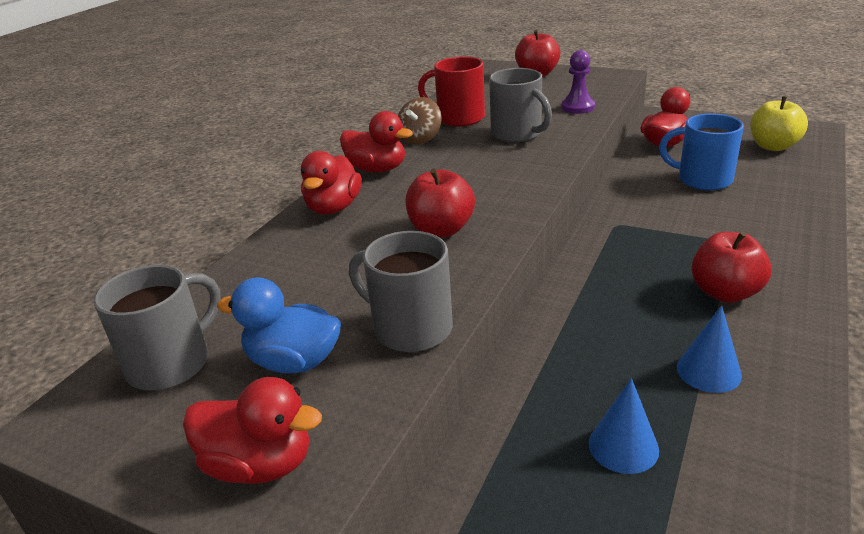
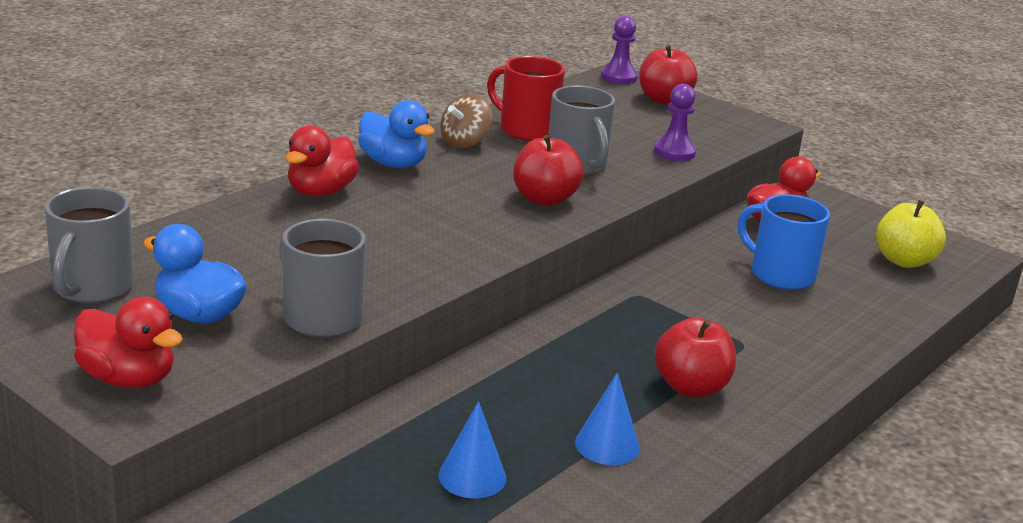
camera: 10 degrees right, 5 degrees down
grey mug [93,265,221,391] -> grey mug turned 135 degrees clockwise [44,187,134,303]
red duck [340,111,413,173] -> blue duck [358,100,435,168]
red apple [405,169,475,237] -> red apple moved to [513,135,584,206]
none -> purple pawn [601,16,638,84]

